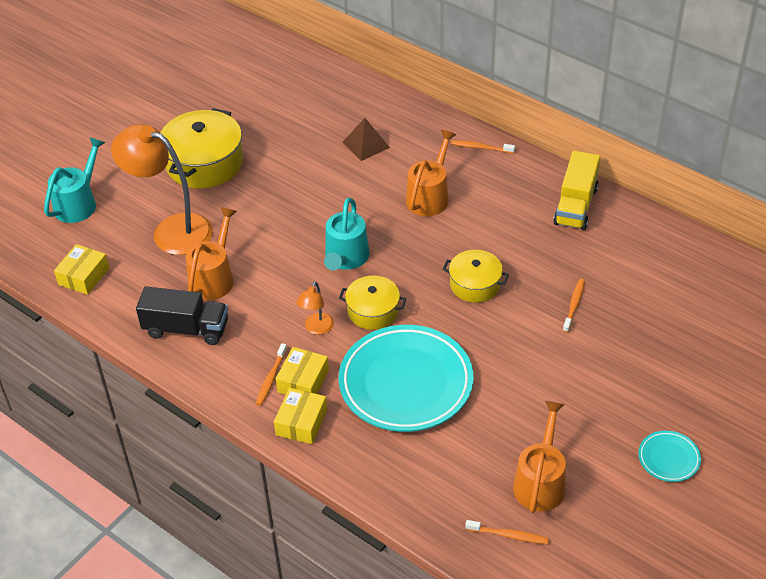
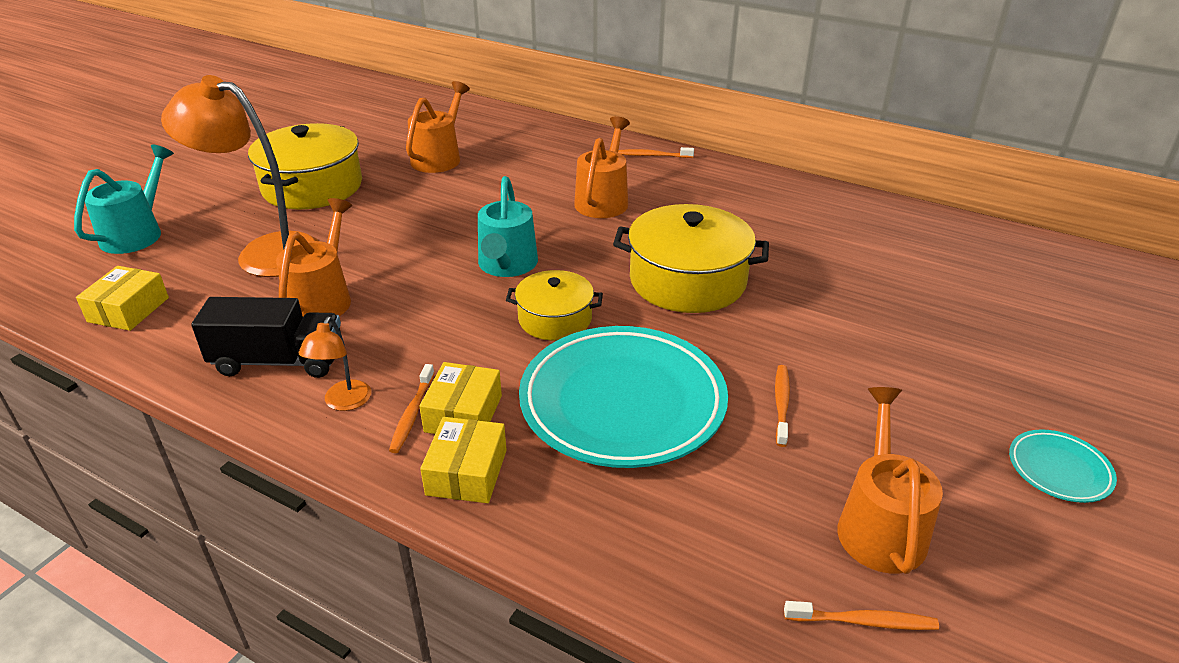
camera: 10 degrees left, 10 degrees down
orange lamp [297,282,334,335] -> orange lamp moved to [299,317,371,411]
brown pyramid [343,118,390,161] -> none
yellow pot [443,250,509,303] -> yellow pot [613,204,769,313], size x1.69
yellow truck [553,151,600,230] -> none
orange toothbrush [563,279,585,333] -> orange toothbrush moved to [775,365,790,447]
none -> orange watering can [406,81,470,173]

